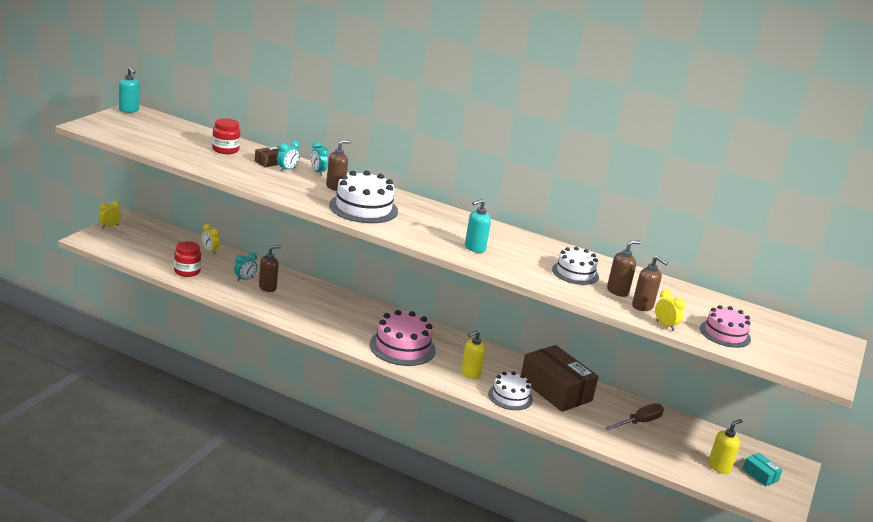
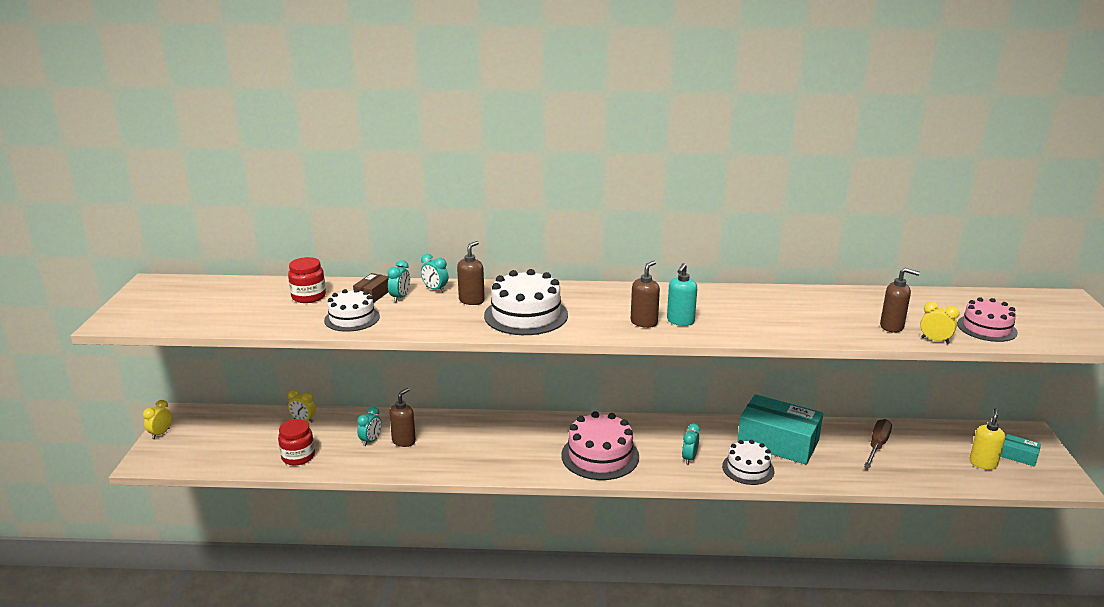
camera: 20 degrees left, 0 degrees up
turquoise soap dispenser [119,67,140,113] -> none
yellow soap dispenser [461,330,486,379] -> turquoise clock [682,424,700,465]
brown box [521,345,599,412] -> turquoise box [737,394,823,465]
white cake [552,247,599,285] -> white cake moved to [324,288,380,332]
brown soap dispenser [607,240,641,297] -> brown soap dispenser moved to [631,261,660,328]

